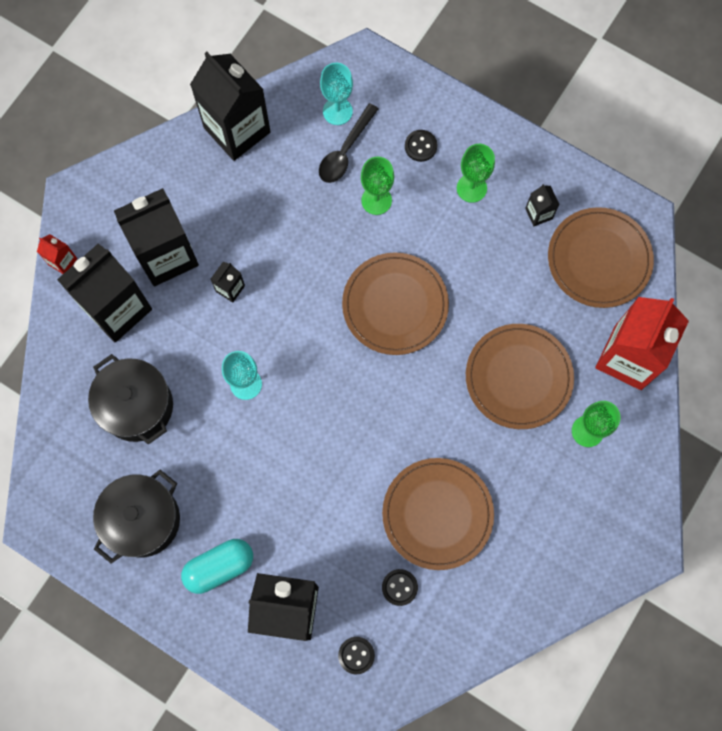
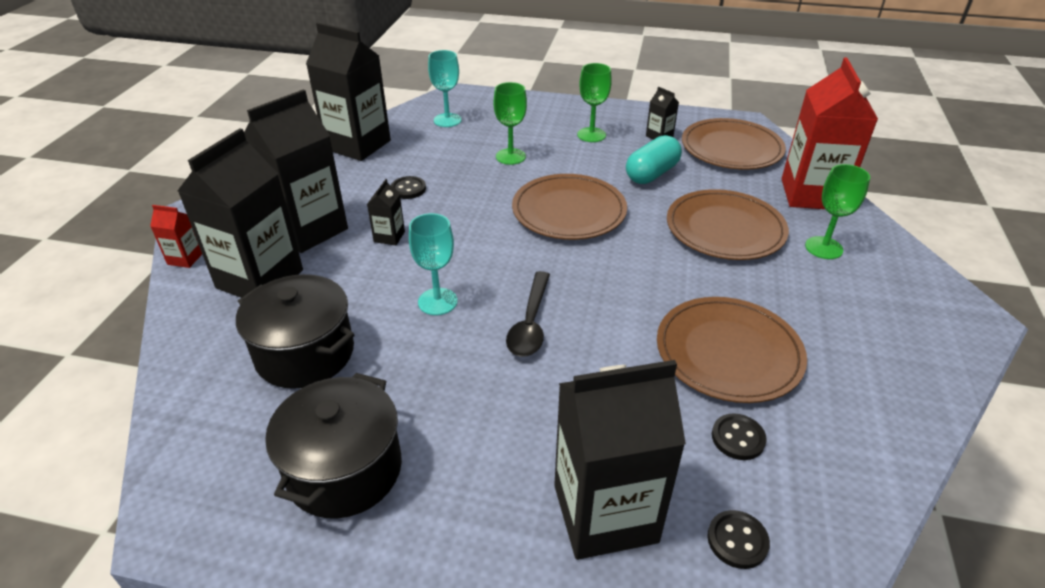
camera: 20 degrees left, 35 degrees down
turquoise capsule [181,539,253,594] -> turquoise capsule moved to [626,135,682,184]
black spoon [319,103,379,183] -> black spoon moved to [506,271,550,357]
black button [405,130,437,162] -> black button moved to [391,176,426,199]

